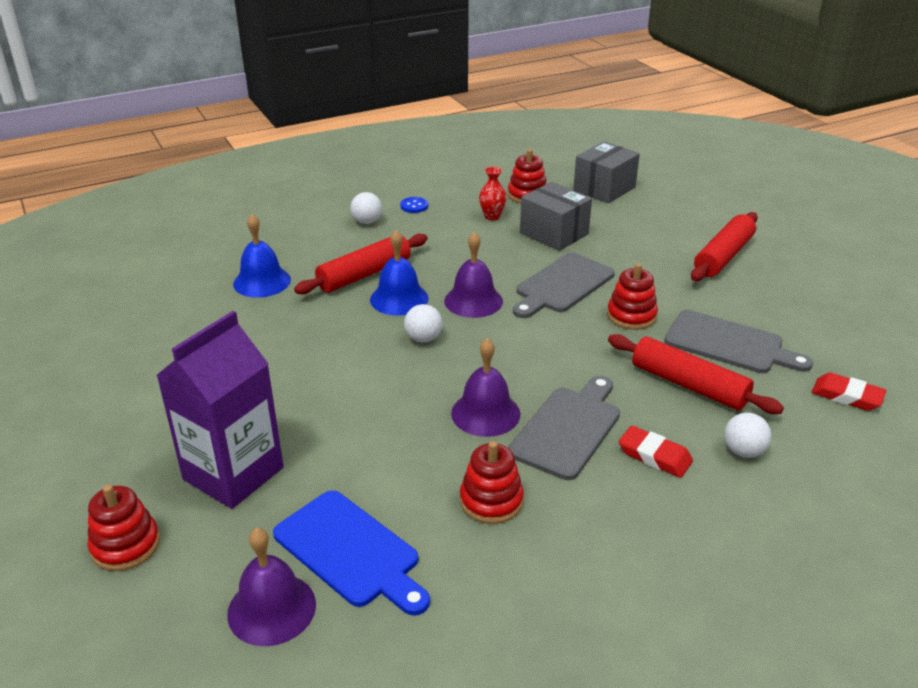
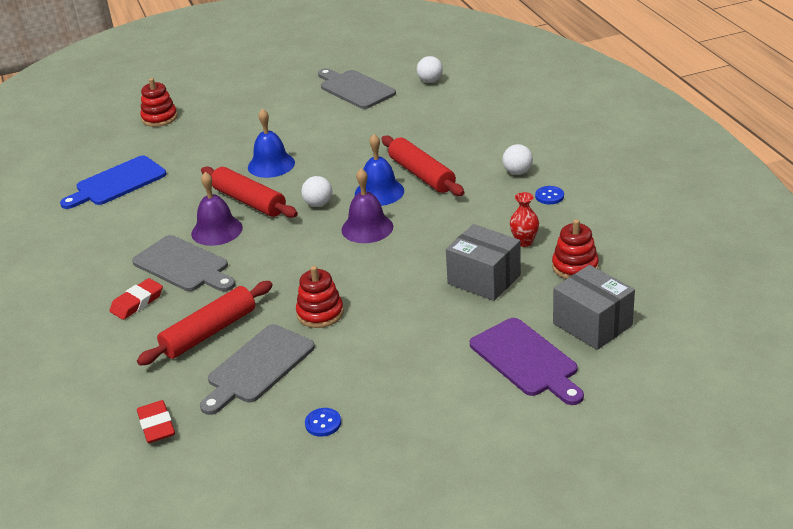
camera: 100 degrees right, 0 degrees up
purple carton [156,311,284,509] -> none
purple bell [227,528,316,646] -> none
blue bell [233,214,291,298] -> blue bell moved to [248,109,295,178]
red stacking toy [460,441,524,524] -> none
grey cutting board [513,253,615,318] -> grey cutting board moved to [318,68,396,109]
grey box [520,182,592,251] -> grey box turned 75 degrees clockwise [446,224,521,301]
red rolling pin [691,212,758,281] -> red rolling pin moved to [201,166,298,218]
white ball [724,413,771,458] -> white ball moved to [417,56,443,83]
red eraser [812,373,886,411] -> red eraser turned 60 degrees counterclockwise [137,400,175,443]
none -> blue button [305,408,341,437]
none -> purple cutting board [470,318,584,405]

